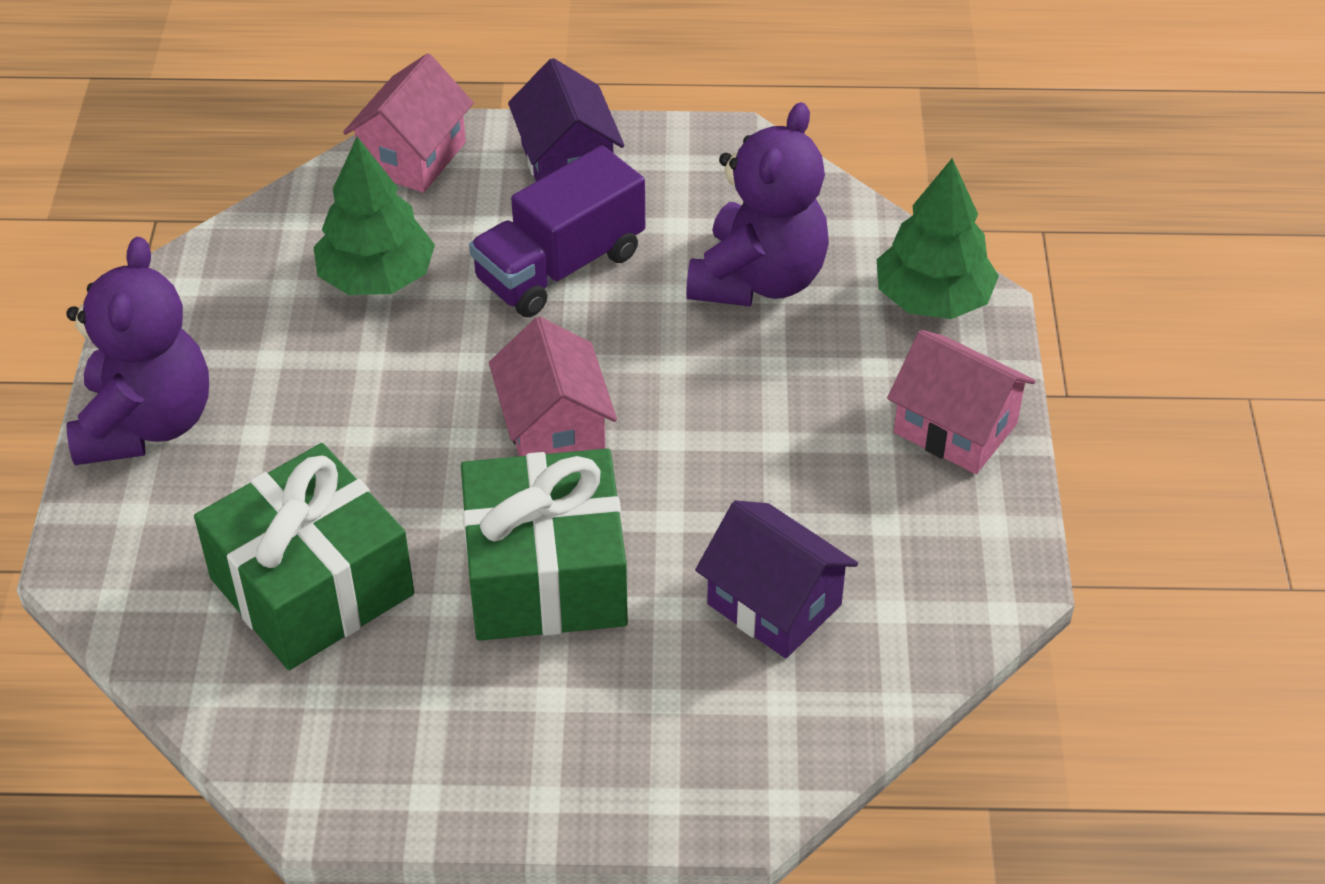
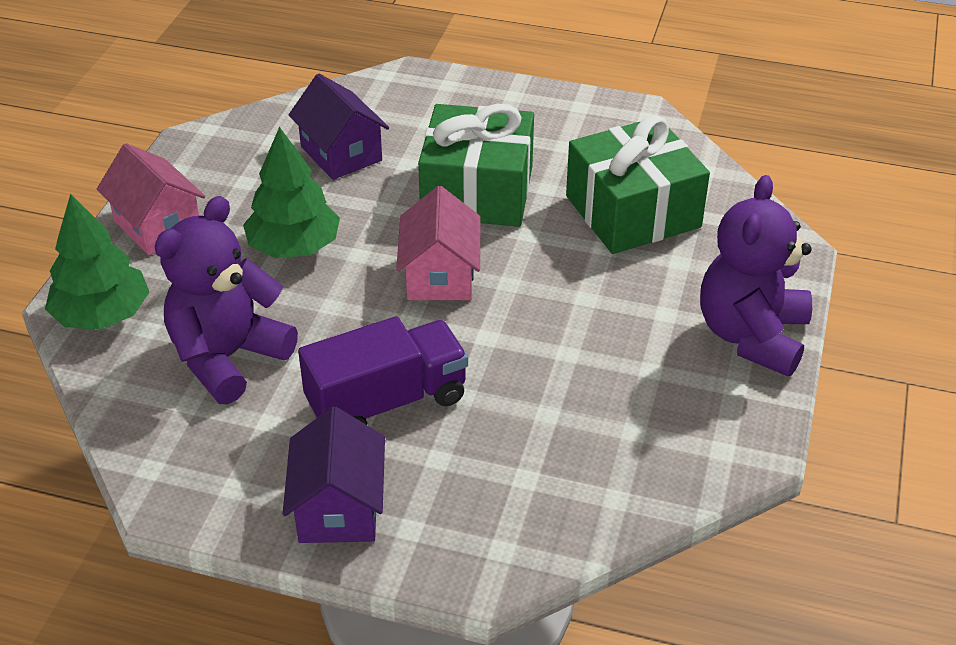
camera: 165 degrees left, 5 degrees down
green tree [313,137,435,295] -> green tree moved to [243,127,340,258]
pink house [343,53,474,193] -> none

